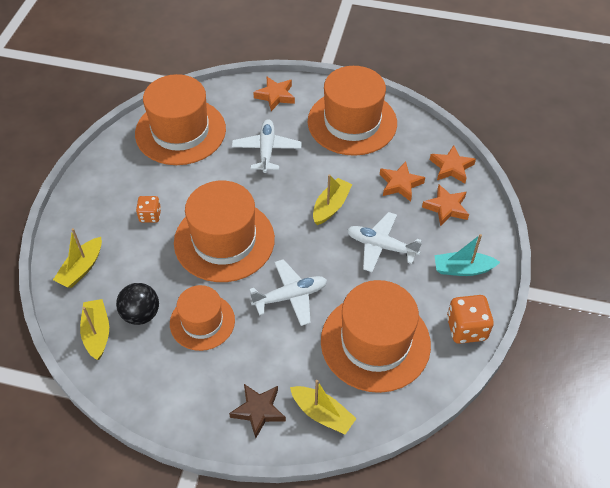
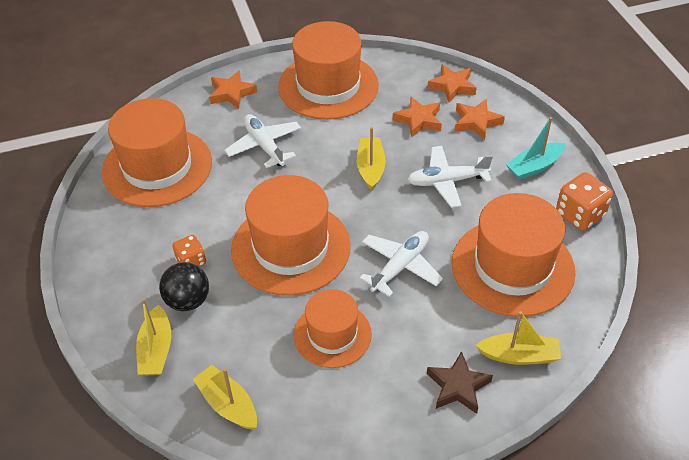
camera: 30 degrees left, 5 degrees down
black ball [116,283,159,325] -> black ball moved to [159,262,209,311]

